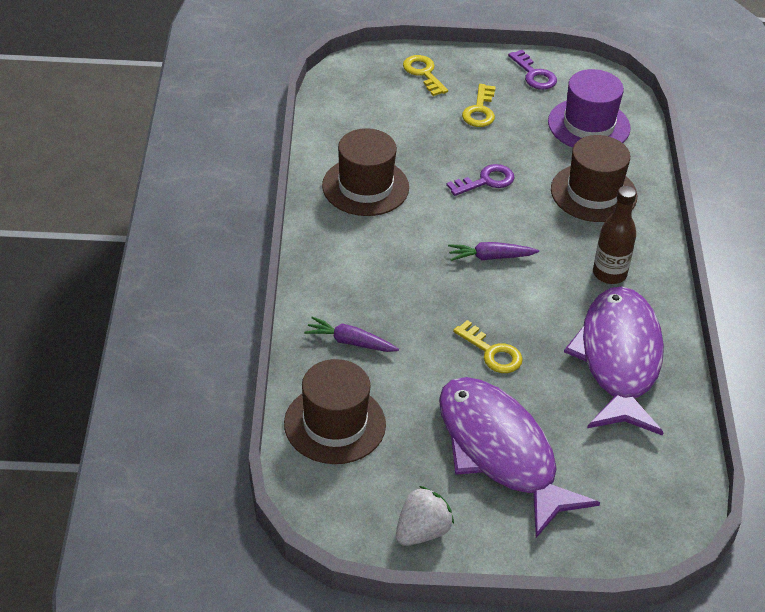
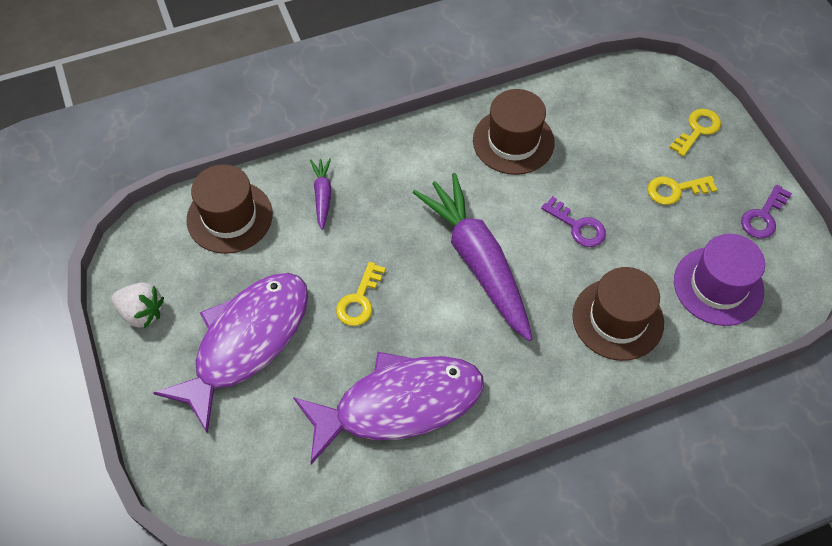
camera: 70 degrees right, 15 degrees up
purple carrot [448,242,539,261] -> purple carrot [413,173,533,341], size x2.28
brown bottle [593,186,636,284] -> none

